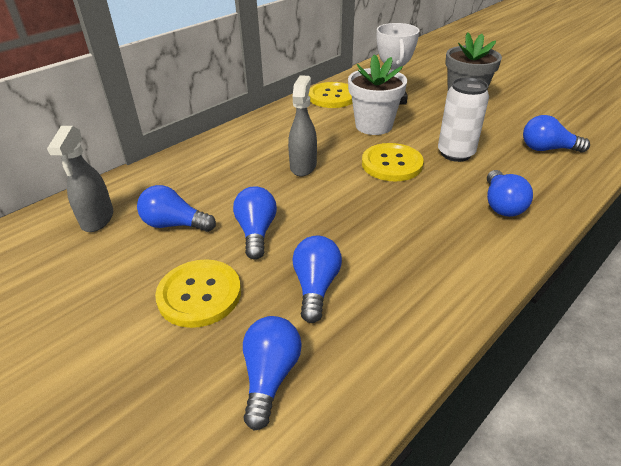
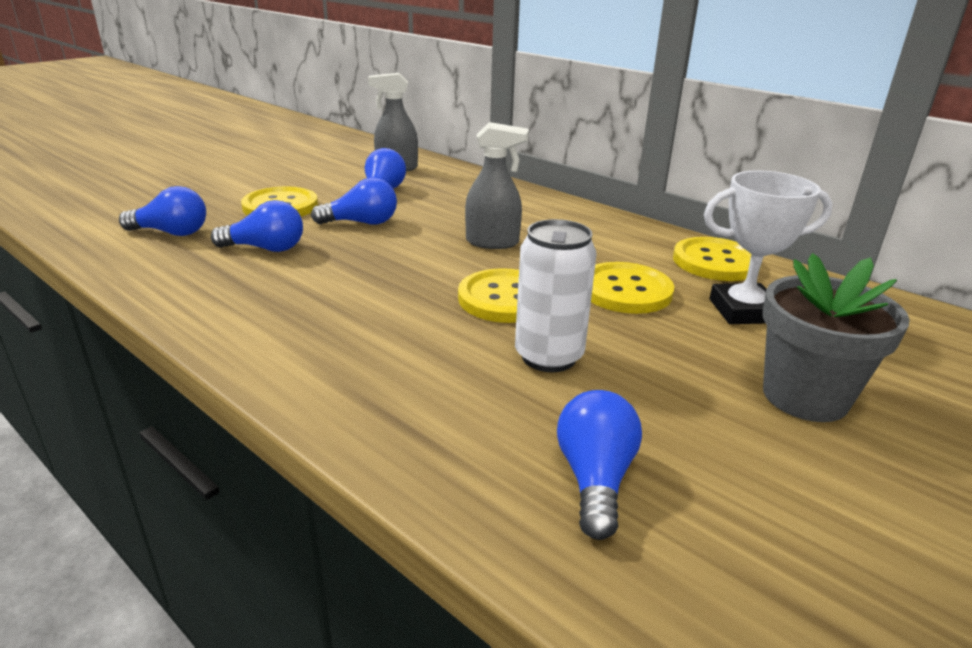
camera: 85 degrees right, 10 degrees down
white flower pot [348,54,407,135] -> yellow button [591,262,674,314]
blue light bulb [487,170,533,217] -> none

